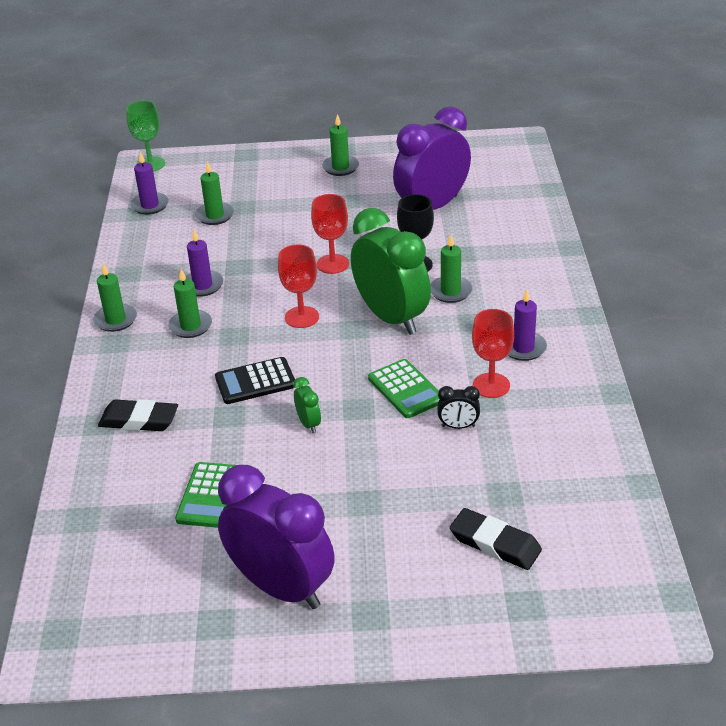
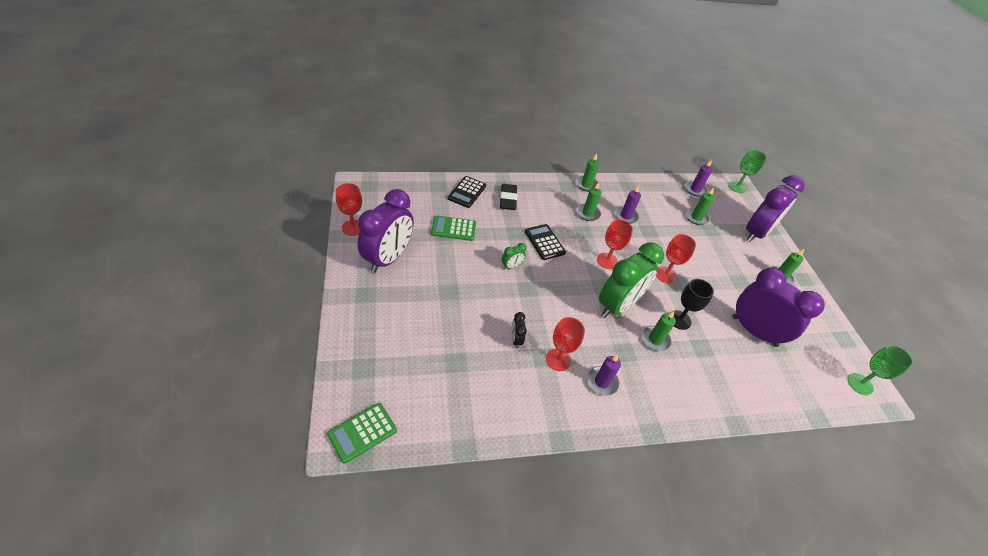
camera: 75 degrees right, 10 degrees up
green calculator [368,359,439,418] -> green calculator moved to [327,403,397,464]
black eraser [450,508,542,570] -> none
none -> red goblet [336,183,362,236]
none -> black calculator [448,176,486,208]
none -> purple clock [746,175,805,243]
none -> green goblet [848,345,913,395]

